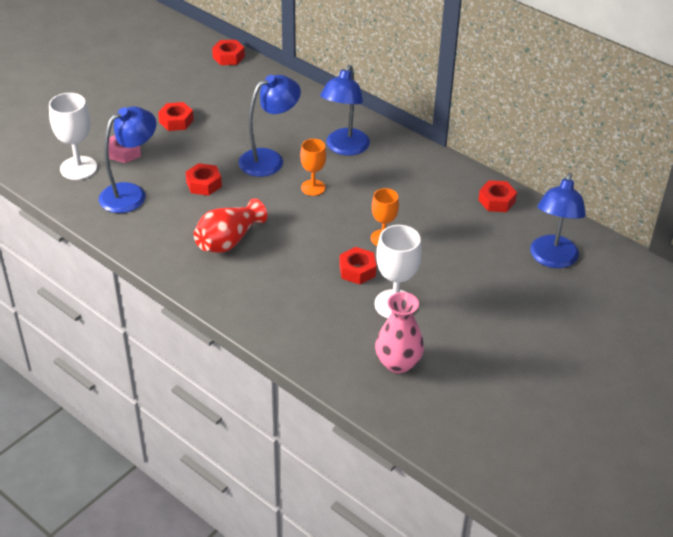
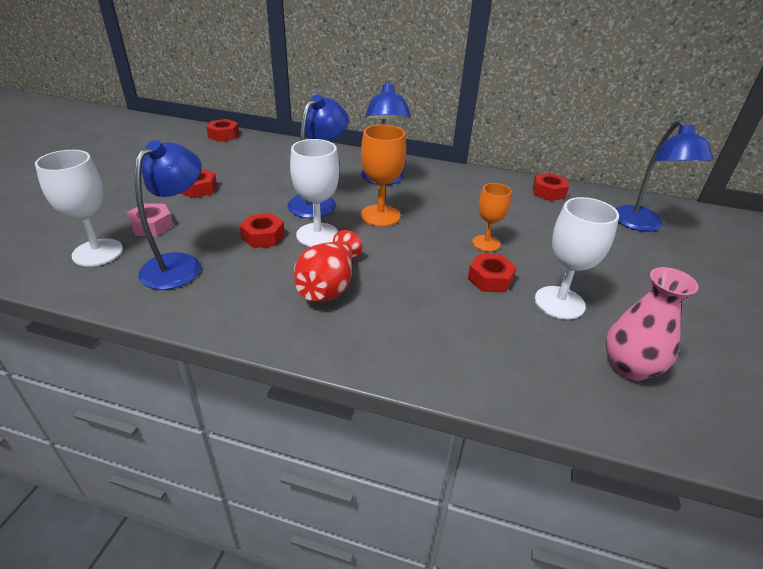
camera: 25 degrees left, 5 degrees down
orange goblet [300,139,326,196] -> orange goblet [361,125,406,227], size x1.53
none -> white goblet [290,139,339,247]

